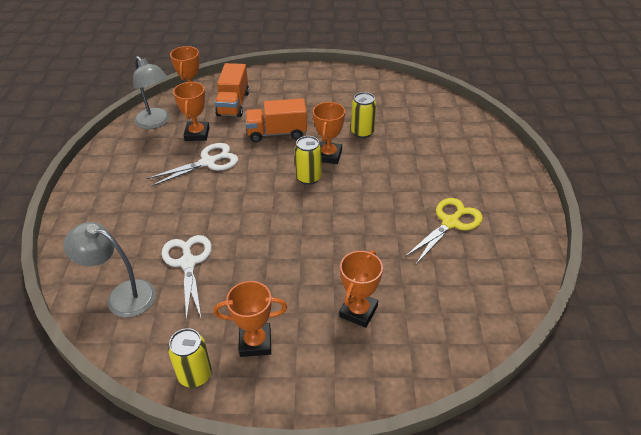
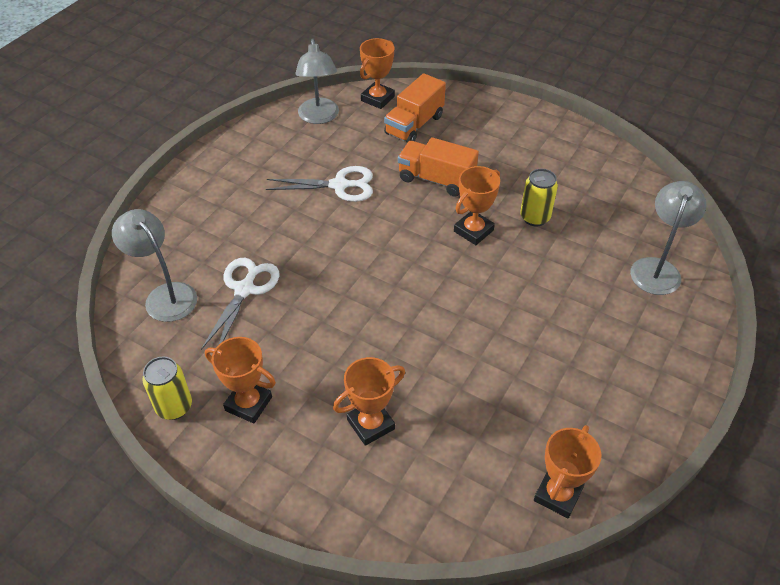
camera: 30 degrees right, 5 degrees up
orange trophy [173,82,210,141] -> orange trophy moved to [534,425,601,518]
yellow can [295,136,322,185] -> none
yellow scissors [405,198,483,264] -> none
none -> grey lamp [630,181,706,295]

